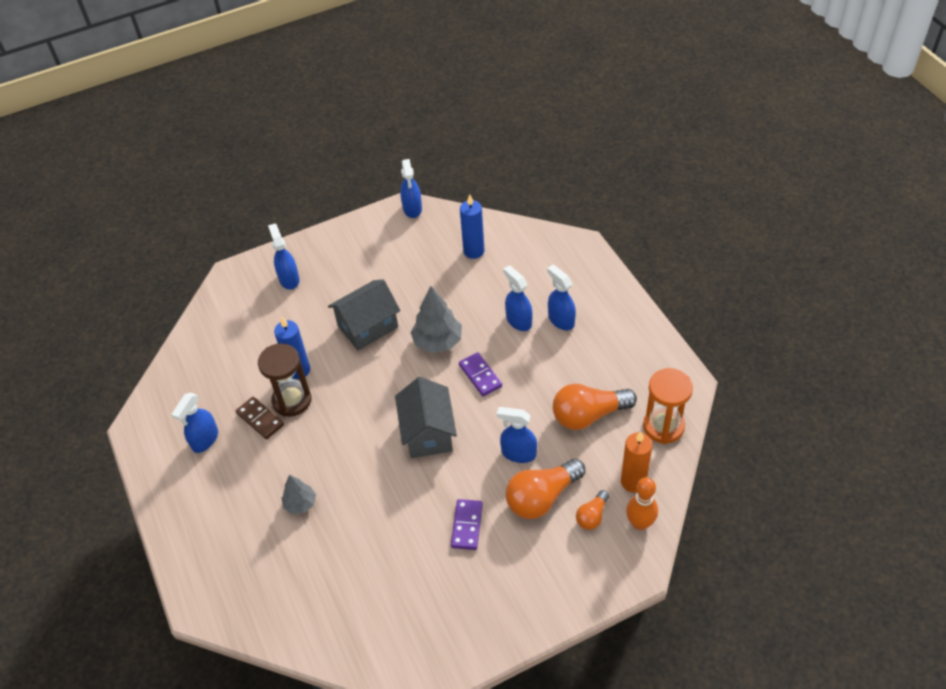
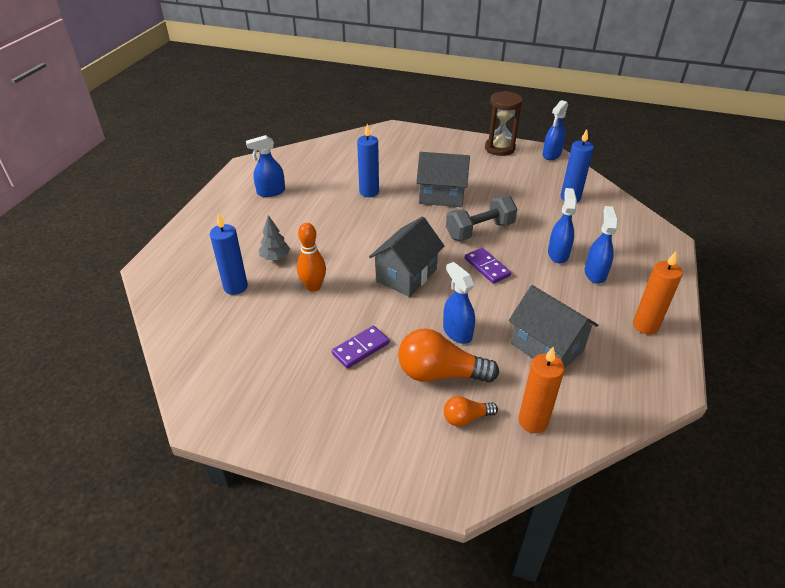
camera: 40 degrees right, 10 degrees down
brown domino [236,397,284,439] -> none
brown hourglass [258,343,311,417] -> brown hourglass moved to [485,91,523,156]
blue spray bottle [268,224,300,290] -> none
grey tree [410,286,462,353] -> grey dumbbell [446,196,517,241]
purple domino [459,352,502,396] -> purple domino turned 45 degrees counterclockwise [465,248,511,284]
orange light bulb [553,384,637,430] -> grey house [509,285,598,368]
orange bowling pin [626,477,658,530] -> orange bowling pin moved to [297,223,326,292]
orange hourglass [643,368,693,444] -> none
none -> blue candle [210,213,248,295]
none -> orange candle [633,251,683,334]

